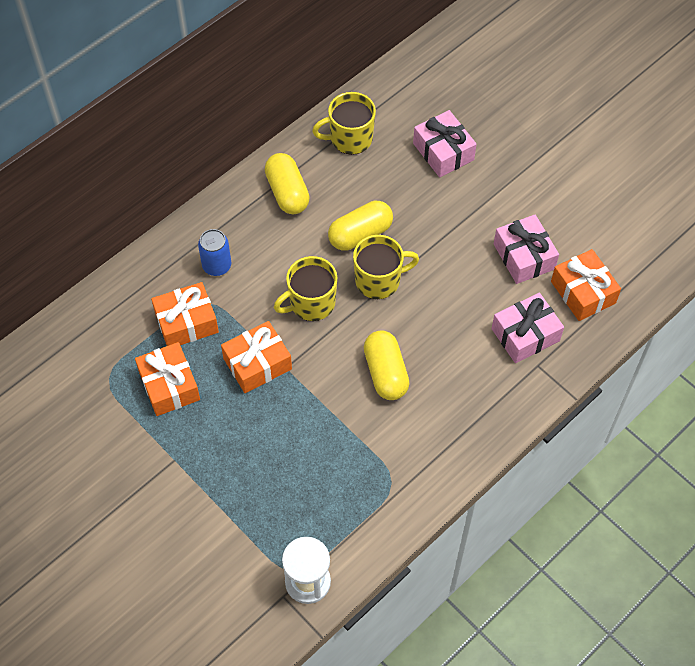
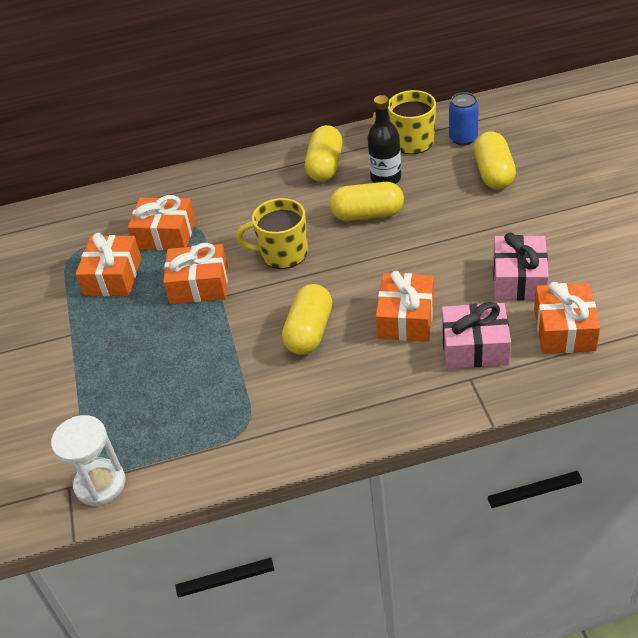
camera: 35 degrees right, 15 degrees down
blue can [198,229,231,276] -> blue can moved to [449,92,479,145]
yellow mug [353,235,419,299] -> none
pink gift [413,110,477,177] -> yellow capsule [474,132,516,189]
none -> black bottle [368,95,401,184]
none -> orange gift [376,271,434,342]

